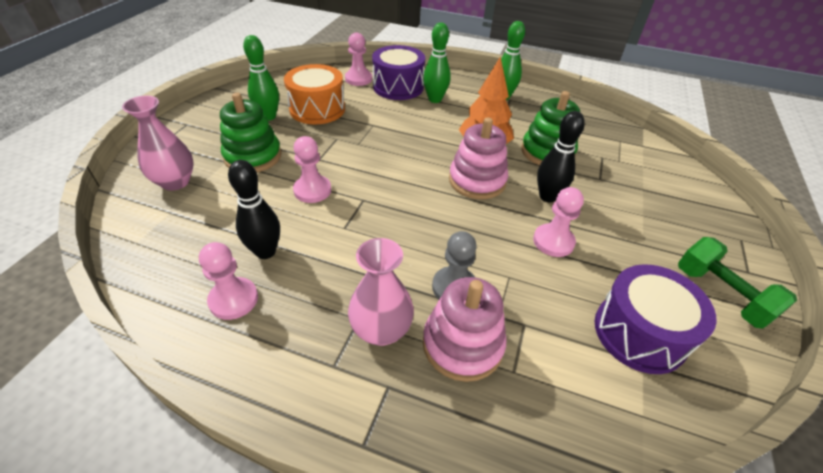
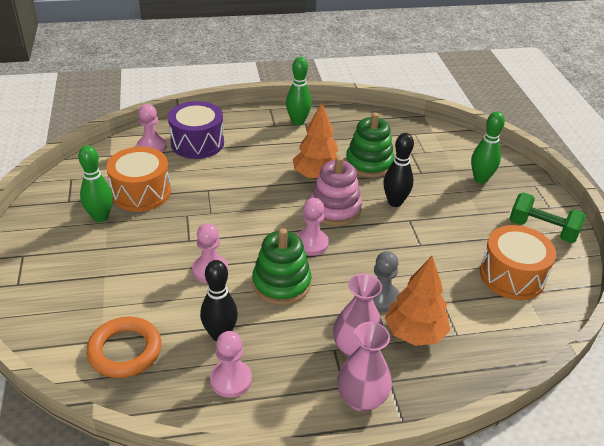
camera: 30 degrees left, 5 degrees down
pink vase [122,96,194,191] -> pink vase moved to [337,322,392,412]
green stacking toy [220,92,281,172] -> green stacking toy moved to [252,228,311,305]
green bowling pin [423,22,450,103] -> green bowling pin moved to [471,111,505,184]
pink stacking toy [423,277,507,382] -> orange tree [385,256,450,346]
pink pawn [533,187,584,257] -> pink pawn moved to [297,198,329,256]
purple drum [595,264,717,374] -> orange drum [480,225,556,300]
none -> orange ring [86,317,161,378]

